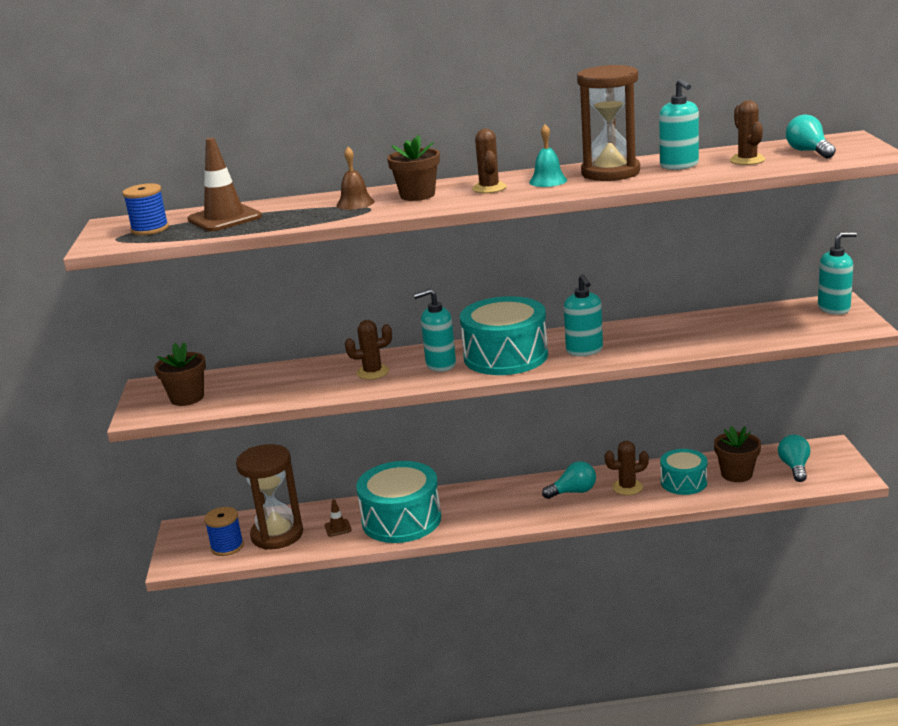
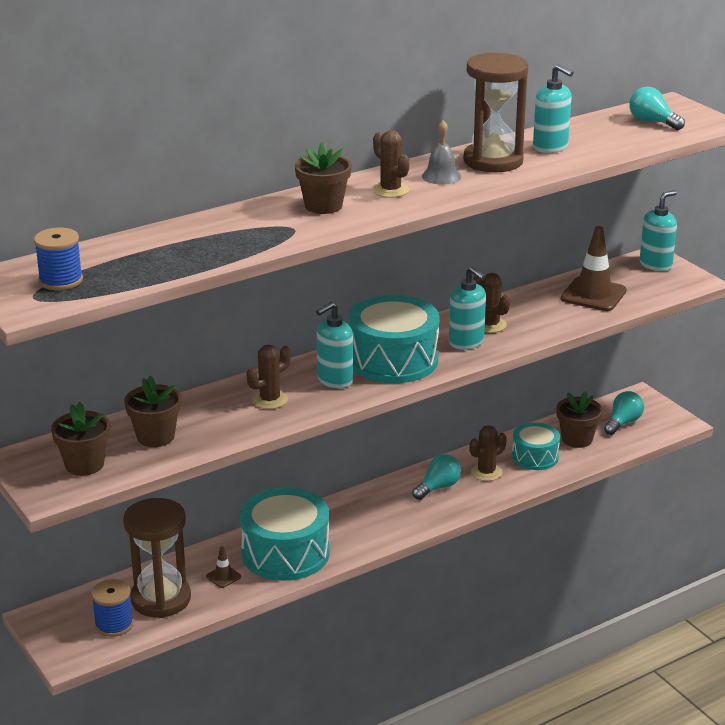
camera: 30 degrees left, 5 degrees up
brown traffic cone [188,138,262,232] -> brown traffic cone moved to [561,226,627,311]
brown bell [337,147,375,210] -> none
turquoise bell [529,124,567,187] -> grey bell [422,120,461,185]
brown cactus [730,100,765,165] -> brown cactus moved to [474,273,510,333]
turquoise light bulb [778,435,810,482] -> turquoise light bulb turned 60 degrees clockwise [604,391,644,435]
none -> brown flower pot [124,376,182,447]

